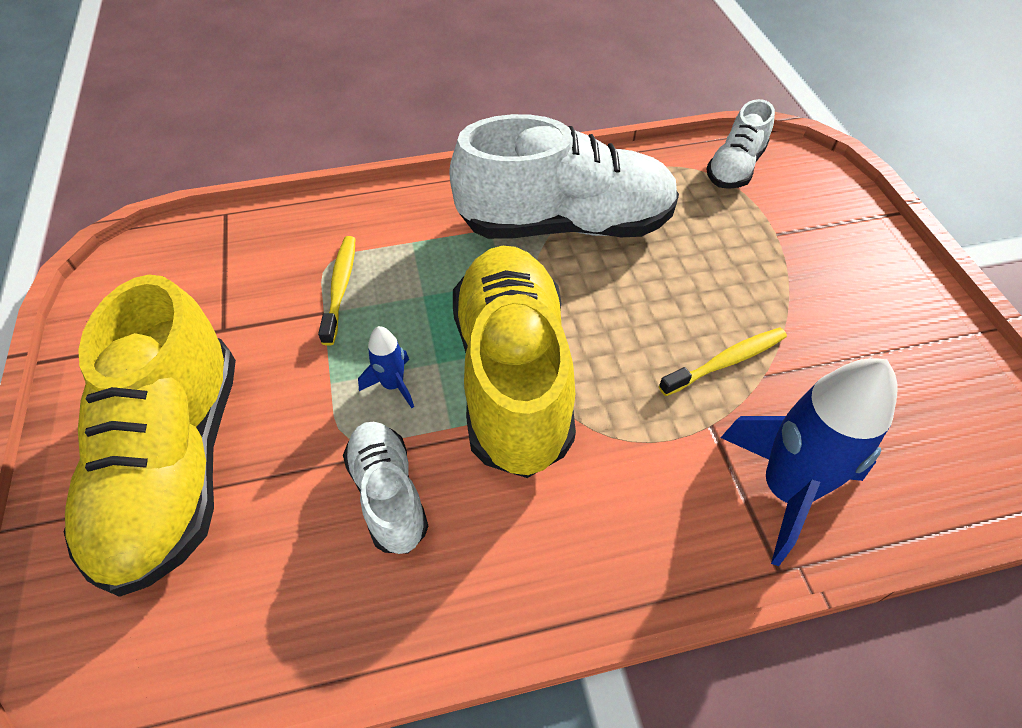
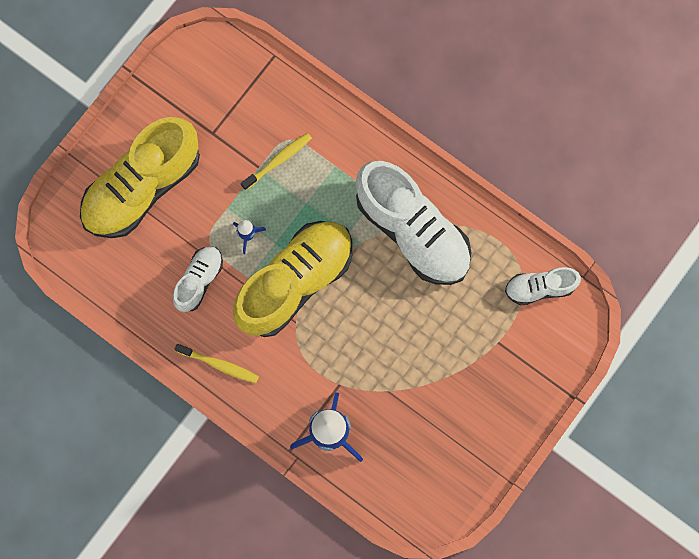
camera: 50 degrees right, 25 degrees up
yellow toothbrush [659,327,787,396] -> yellow toothbrush moved to [175,344,259,383]

